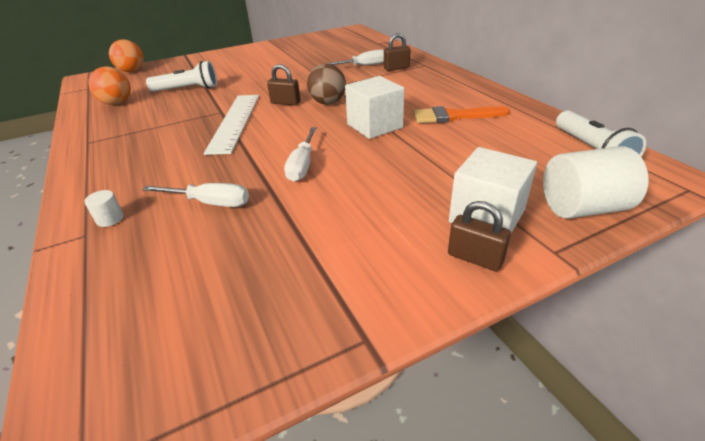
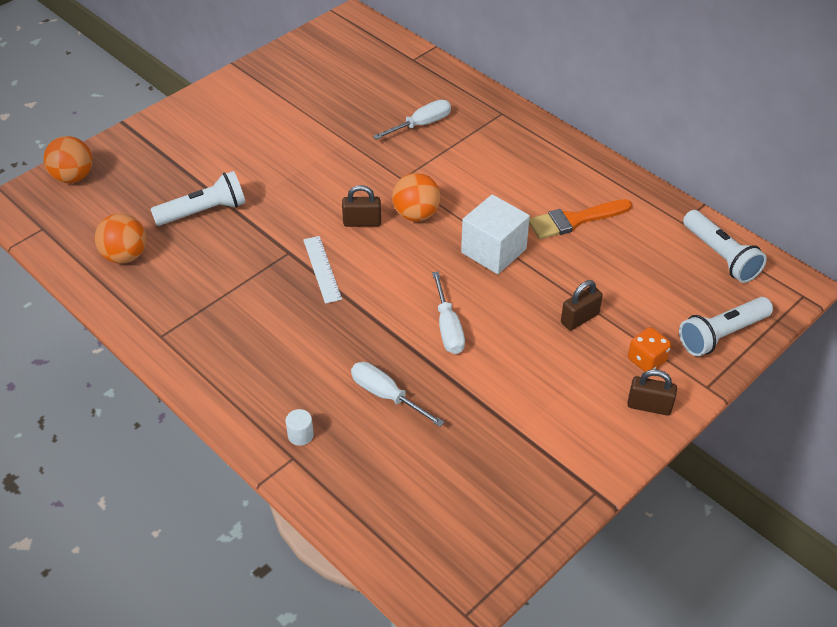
camera: 20 degrees left, 10 degrees up
white screwdriver [142,183,249,207] -> white screwdriver turned 135 degrees counterclockwise [351,362,445,427]
white ruler [204,95,259,155] -> white ruler [303,236,342,304], size x0.57
brown ball [307,64,346,105] -> orange ball [392,173,440,221]
brown padlock [384,33,411,71] -> brown padlock moved to [561,280,603,330]
white cube [449,147,537,233] -> orange dice [628,327,671,372]
white cylinder [543,146,649,219] -> white flashlight [679,297,773,356]

